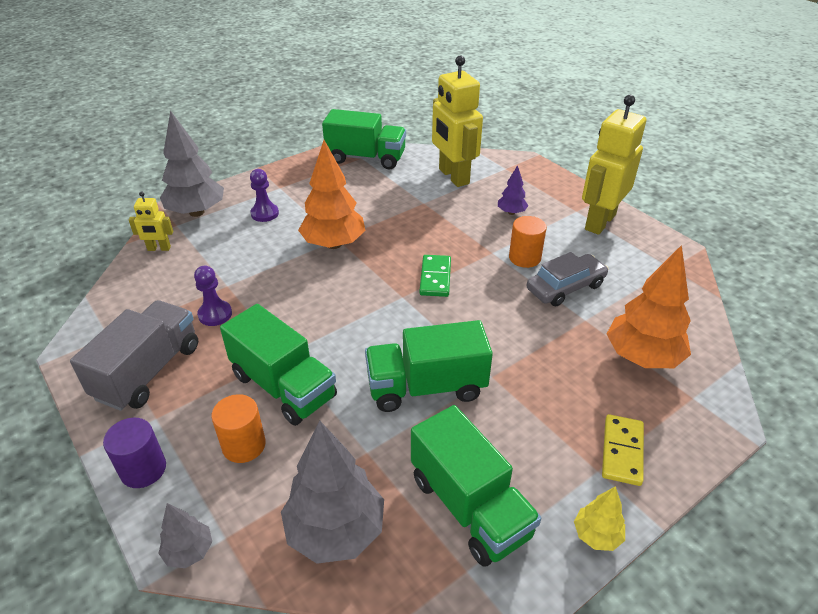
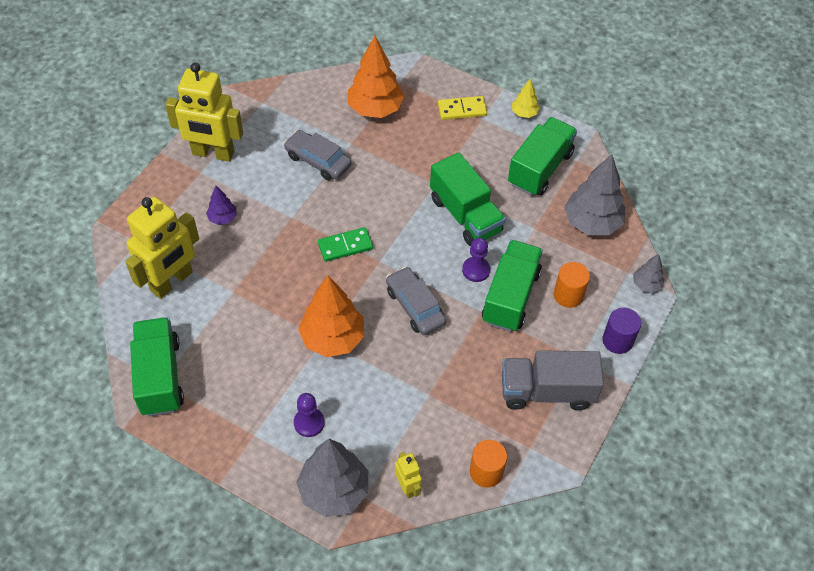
camera: 115 degrees left, 15 degrees up
purple pawn [194,266,232,326] -> purple pawn moved to [462,238,490,282]
orange cylinder [509,216,547,268] -> orange cylinder moved to [470,440,507,488]
none -> grey car [386,267,446,335]

